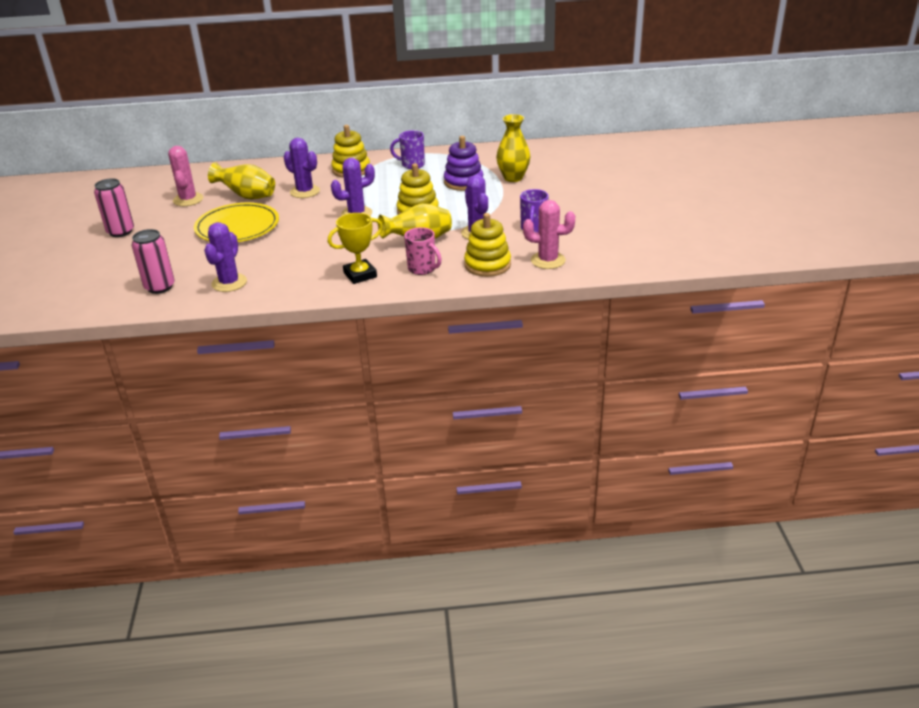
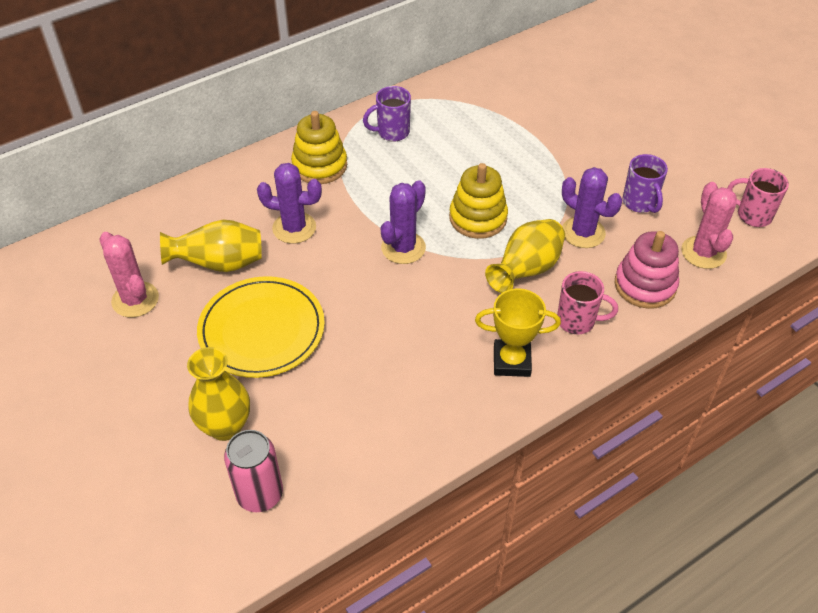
camera: 30 degrees left, 15 degrees up
pink can [94,178,134,237] -> none
purple cactus [204,222,247,292] -> none
yellow trophy [328,213,383,284] -> yellow trophy turned 60 degrees clockwise [475,288,561,377]
purple stacking toy [444,136,483,191] -> none
yellow stacking toy [464,213,511,277] -> pink stacking toy [615,231,679,309]
yellow vase [496,114,531,182] -> yellow vase moved to [187,347,250,441]
pink cactus [523,200,575,269] -> pink cactus turned 75 degrees counterclockwise [681,182,737,269]
none -> pink mug [727,168,789,227]

